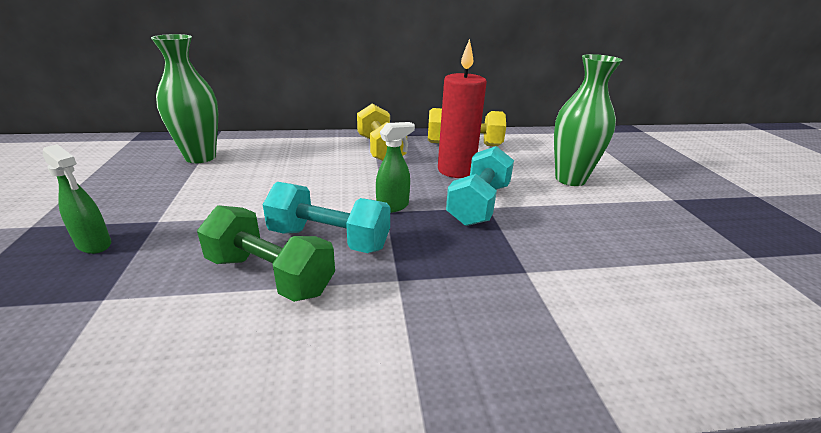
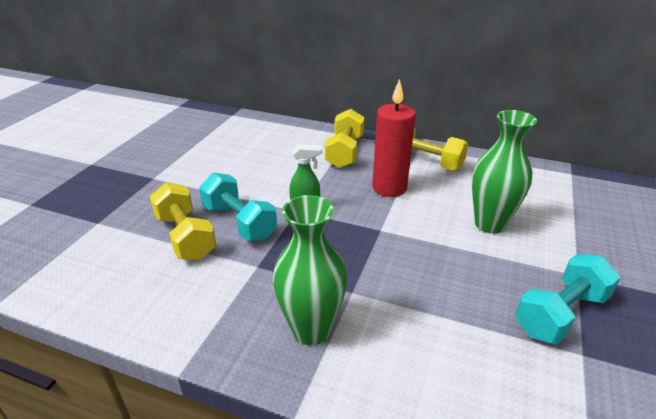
camera: 30 degrees right, 5 degrees up
green spray bottle [43,144,111,254] -> none
green vase [151,34,218,163] -> green vase moved to [273,195,347,345]
green dumbbell [197,205,335,302] -> yellow dumbbell [150,182,216,260]
turquoise dumbbell [446,146,514,226] -> turquoise dumbbell moved to [515,254,621,344]

